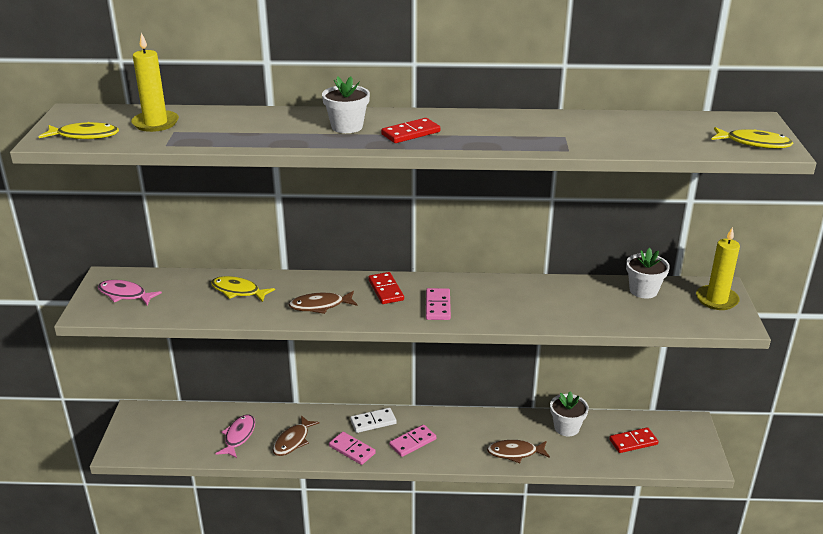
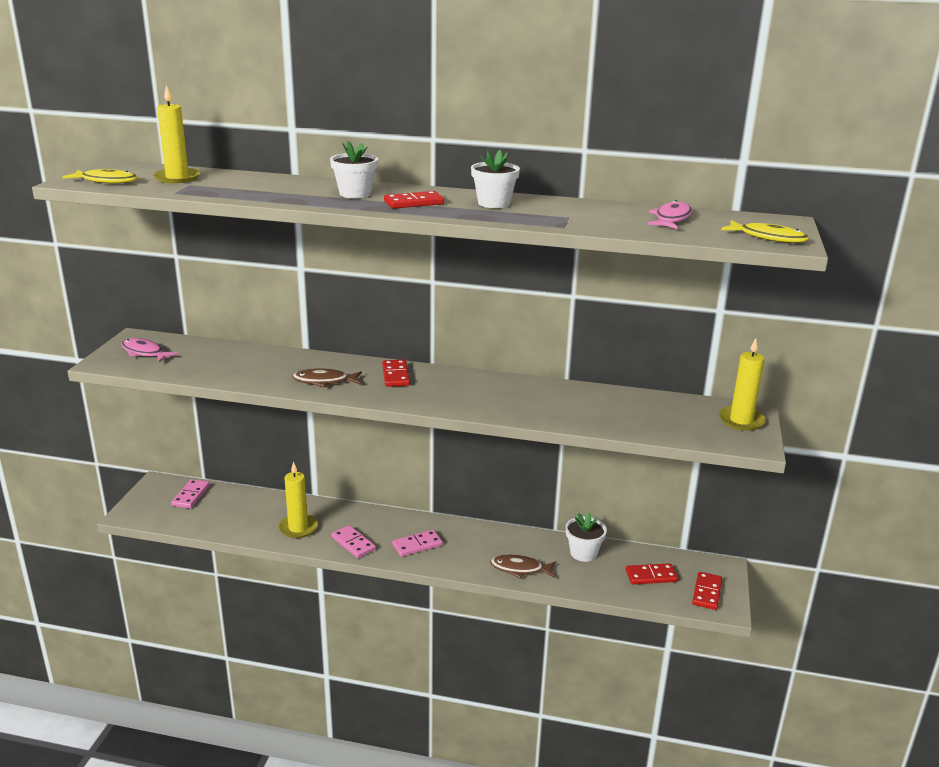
camera: 10 degrees right, 5 degrees down
yellow fish [211,276,275,302] -> none
pink fish [215,414,255,458] -> pink fish moved to [648,200,692,229]
brown fish [273,415,320,456] -> yellow candle [278,461,318,538]
white domino [350,408,397,433] -> none
pink domino [426,288,451,320] -> pink domino moved to [171,479,210,508]
white flower pot [626,248,670,299] -> white flower pot moved to [471,150,520,208]
none -> red domino [692,572,722,610]

